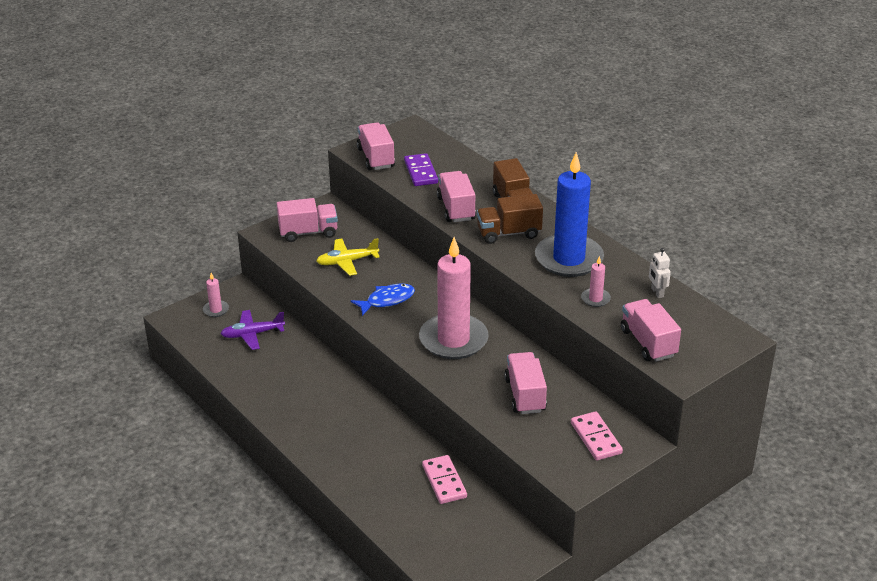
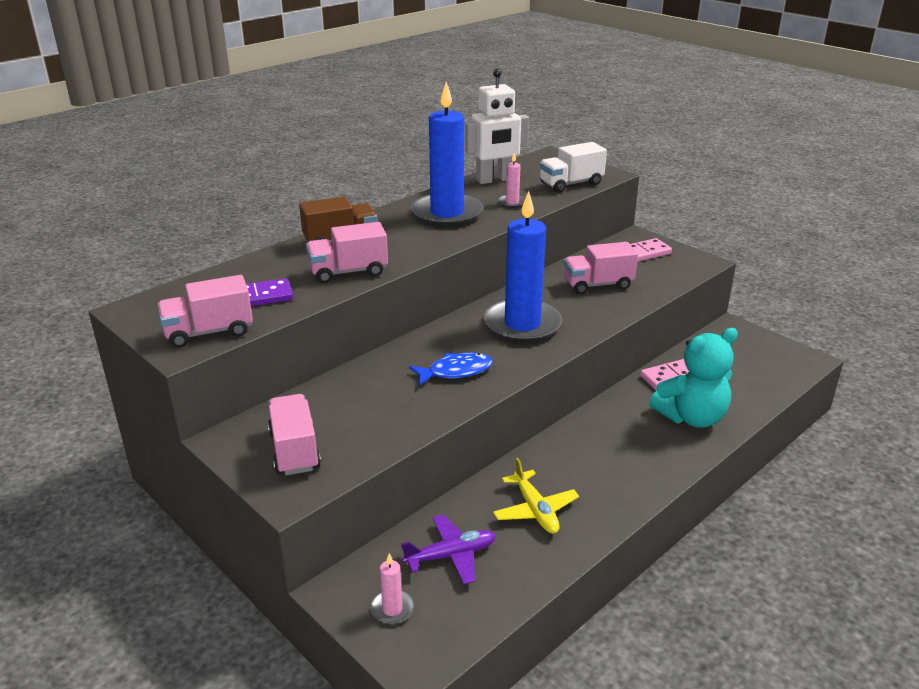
camera: 95 degrees left, 5 degrees down
purple plane [221,310,285,350] -> purple plane turned 90 degrees counterclockwise [401,515,496,584]
yellow plane [316,238,380,276] -> yellow plane moved to [493,458,579,534]
blue fish [351,284,415,316] -> blue fish turned 105 degrees clockwise [409,353,493,386]
pink candle [419,237,489,359] -> blue candle [484,191,562,343]
brown truck [477,194,543,244] -> none
pink truck [621,299,681,362] -> white truck [539,142,607,193]
white robot [649,248,671,298] -> white robot [465,68,529,184], size x2.16
none -> turquoise teddy bear [649,328,738,428]

